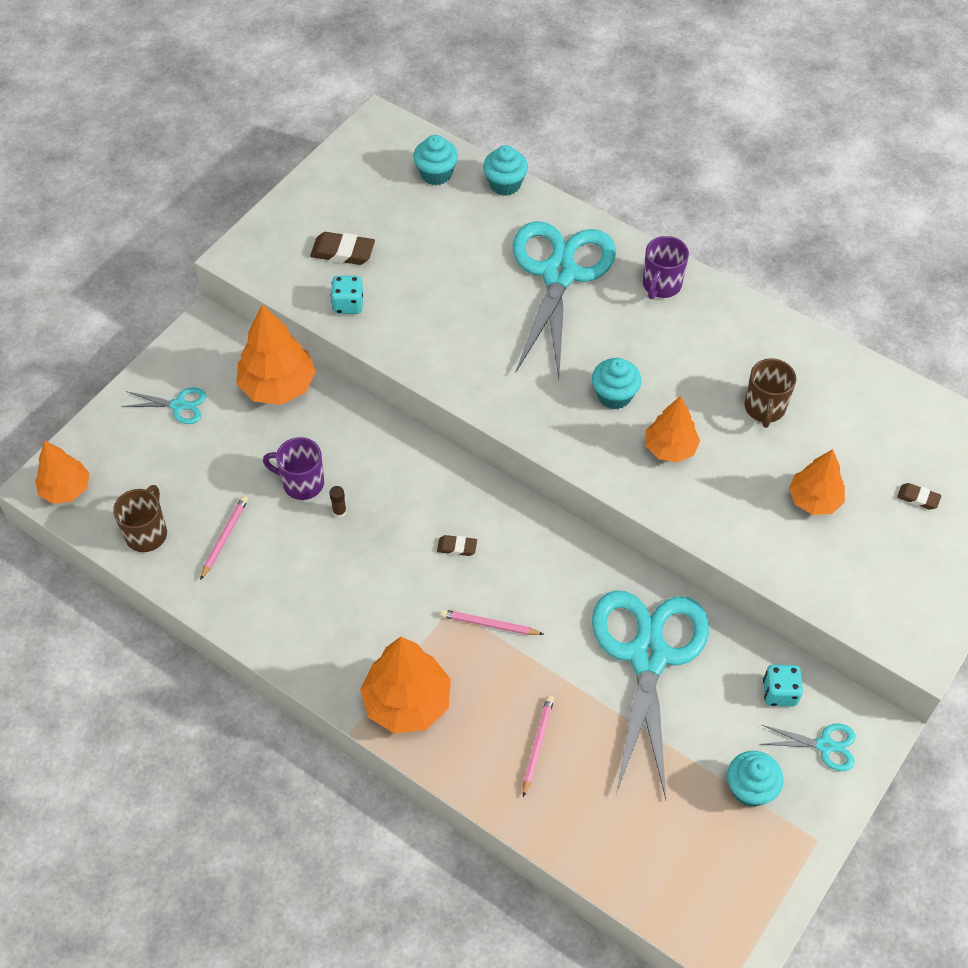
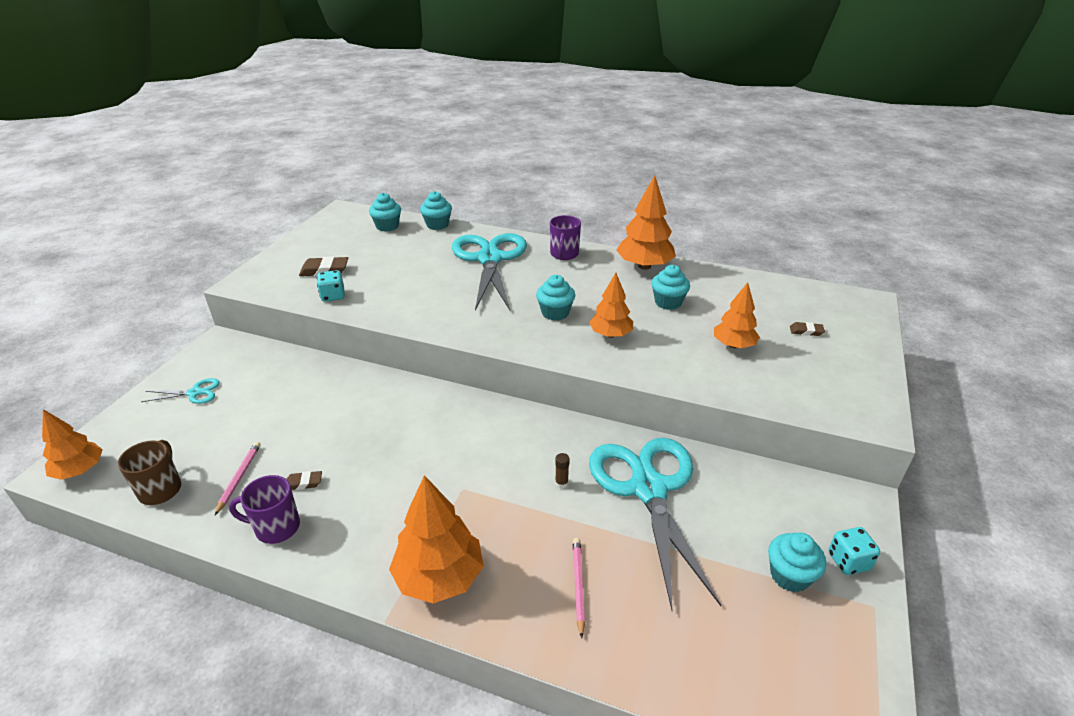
camera: 15 degrees left, 20 degrees down
orange tree [236,304,316,405] -> orange tree moved to [616,175,676,270]
purple mug [263,437,324,500] -> purple mug moved to [229,475,300,544]
brown glue stick [329,486,347,518] -> brown glue stick moved to [555,453,570,488]
brown eraser [437,535,477,556] -> brown eraser moved to [286,471,322,490]
pink pencil [440,609,544,635] -> none
brown mug [744,358,796,428] -> turquoise cupcake [651,265,690,310]
turquoise scissors [761,724,855,771] -> none
turquoise dice [763,665,803,706] -> turquoise dice moved to [828,527,880,575]

